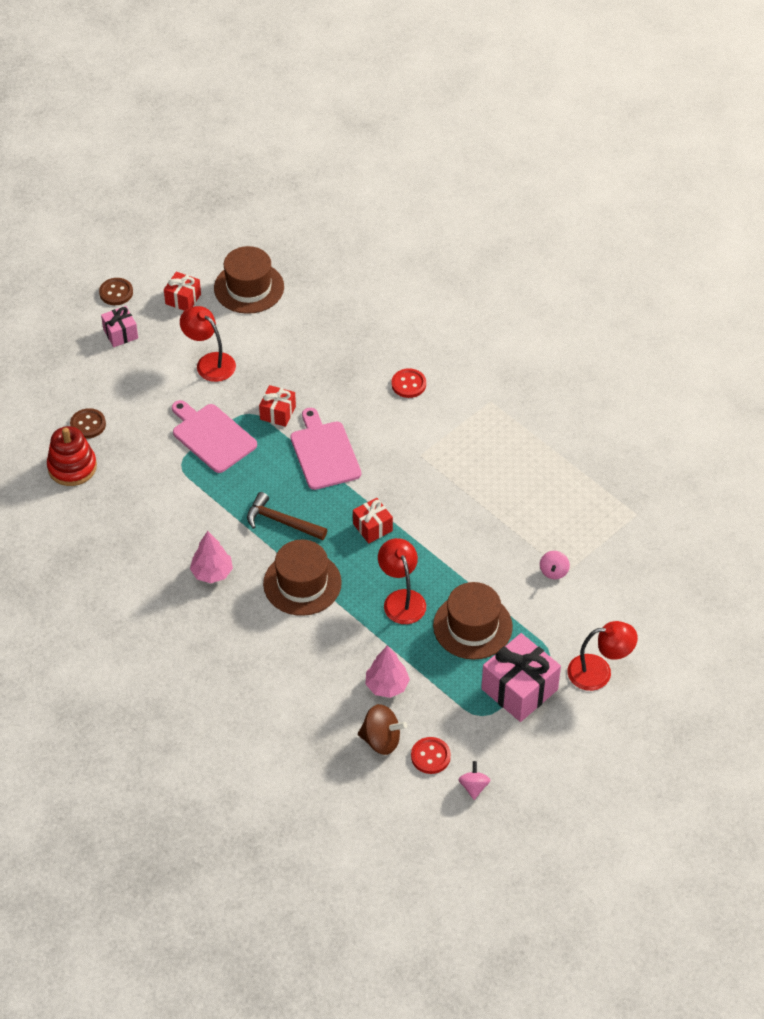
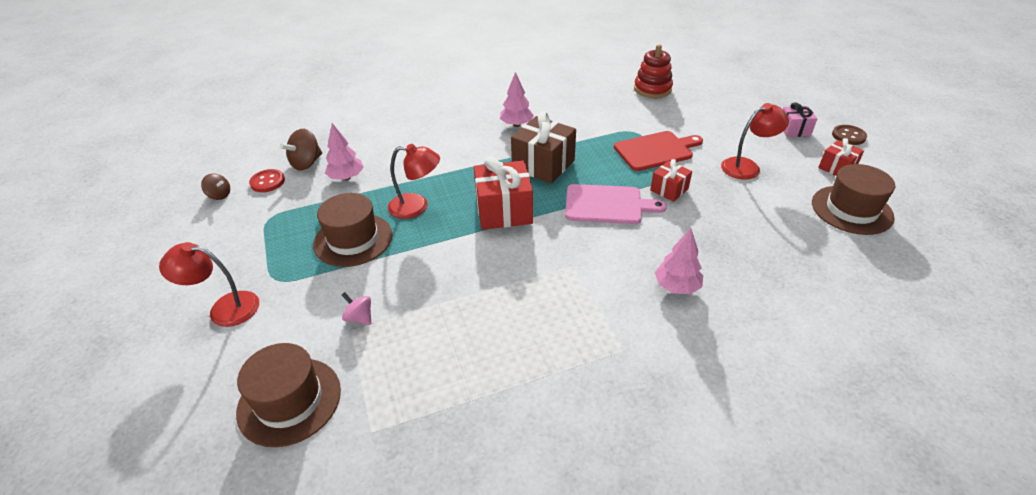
camera: 115 degrees right, 10 degrees down
brown button [70,408,106,439] -> none
pink cutting board [172,400,257,473] -> red cutting board [614,131,703,171]
brown hammer [247,492,327,540] -> brown gift [511,111,576,184]
brown hat [263,539,342,616] -> brown hat moved to [236,343,341,447]
red gift [353,498,393,544] -> red gift [474,157,533,230], size x1.78
red button [392,368,426,398] -> pink tree [655,228,703,294]
pink spinning top [458,761,491,800] -> brown spinning top [201,173,230,200]
pink gift [481,633,561,722] -> none
red lamp [568,621,638,691] -> red lamp turned 75 degrees clockwise [159,242,259,327]

